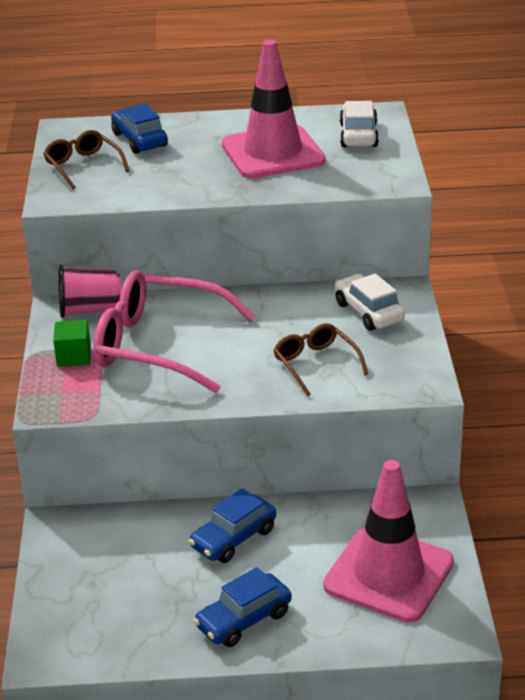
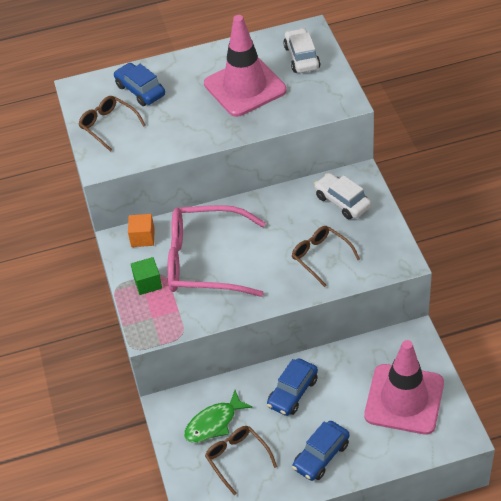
camera: 10 degrees left, 15 degrees up
pink cup [59,265,121,318] -> orange cube [128,214,155,247]
none -> green fish [184,390,253,443]
none -> brown glasses [205,426,277,495]

